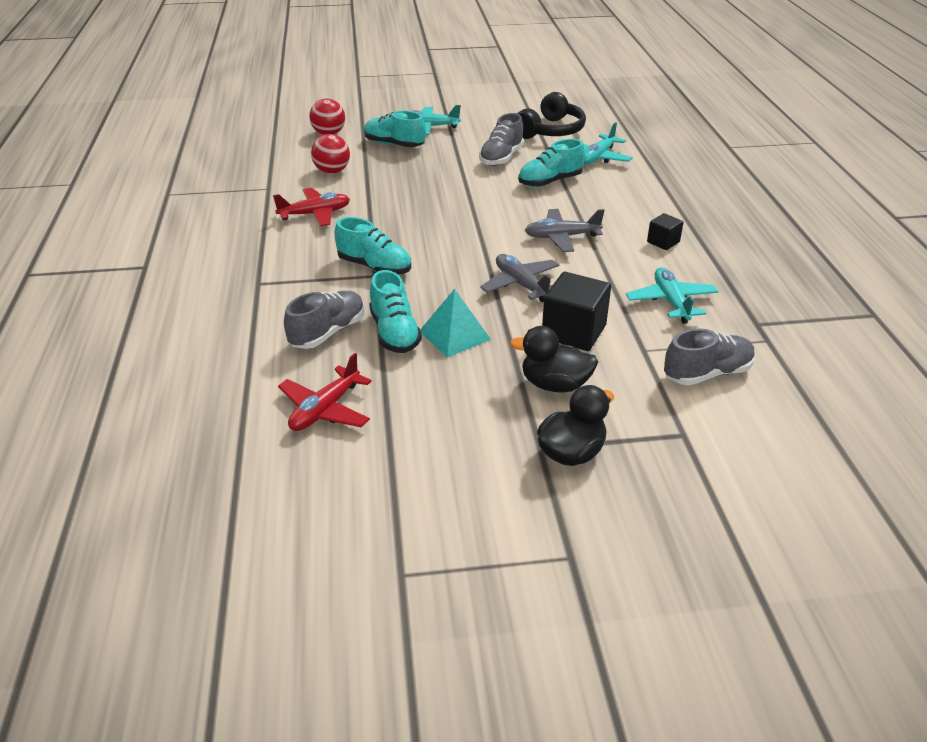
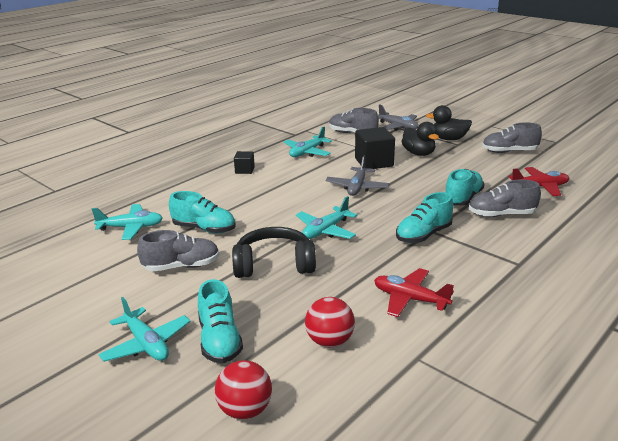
camera: 130 degrees left, 10 degrees down
turquoise shoe [335,217,411,275] -> turquoise shoe turned 120 degrees counterclockwise [396,192,453,243]
turquoise pyramid [420,289,491,358] -> none
black headphones [517,92,586,139] -> black headphones moved to [232,227,316,278]
grey plane [525,209,605,252] -> grey plane moved to [378,104,418,131]
none -> turquoise plane [296,196,357,239]
none -> grey shoe [482,122,542,153]

